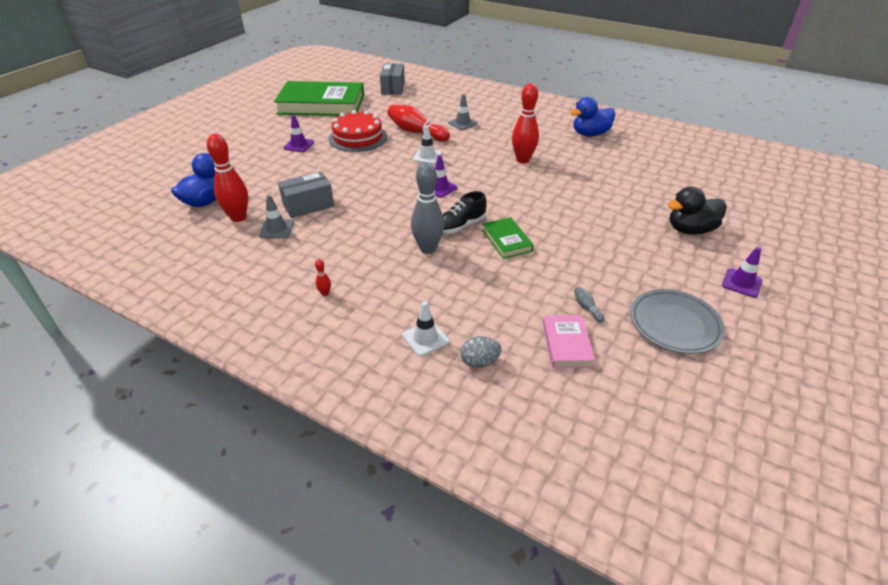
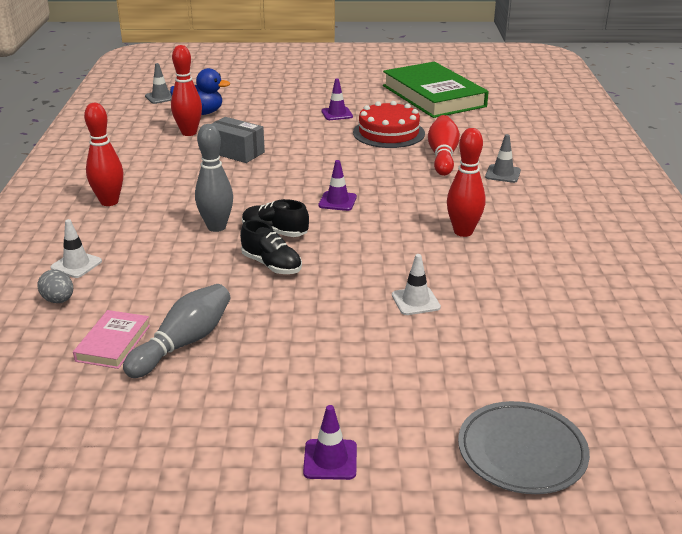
camera: 60 degrees right, 10 degrees down
grey traffic cone [259,195,294,238] -> grey traffic cone moved to [145,63,172,104]
red bowling pin [315,259,331,296] -> red bowling pin [84,103,123,206], size x2.42
grey box [380,63,405,95] -> none
white traffic cone [413,126,442,164] -> white traffic cone moved to [392,254,441,315]
green book [482,217,534,259] -> black shoe [240,220,302,274]
pink book [543,315,595,368] -> pink book turned 45 degrees counterclockwise [73,310,150,369]
blue duck [570,97,616,137] -> none
grey bowling pin [574,287,604,323] -> grey bowling pin [123,284,231,378], size x2.42
grey plate [630,289,725,354] -> grey plate moved to [458,401,590,494]
black duck [668,187,727,235] -> none

